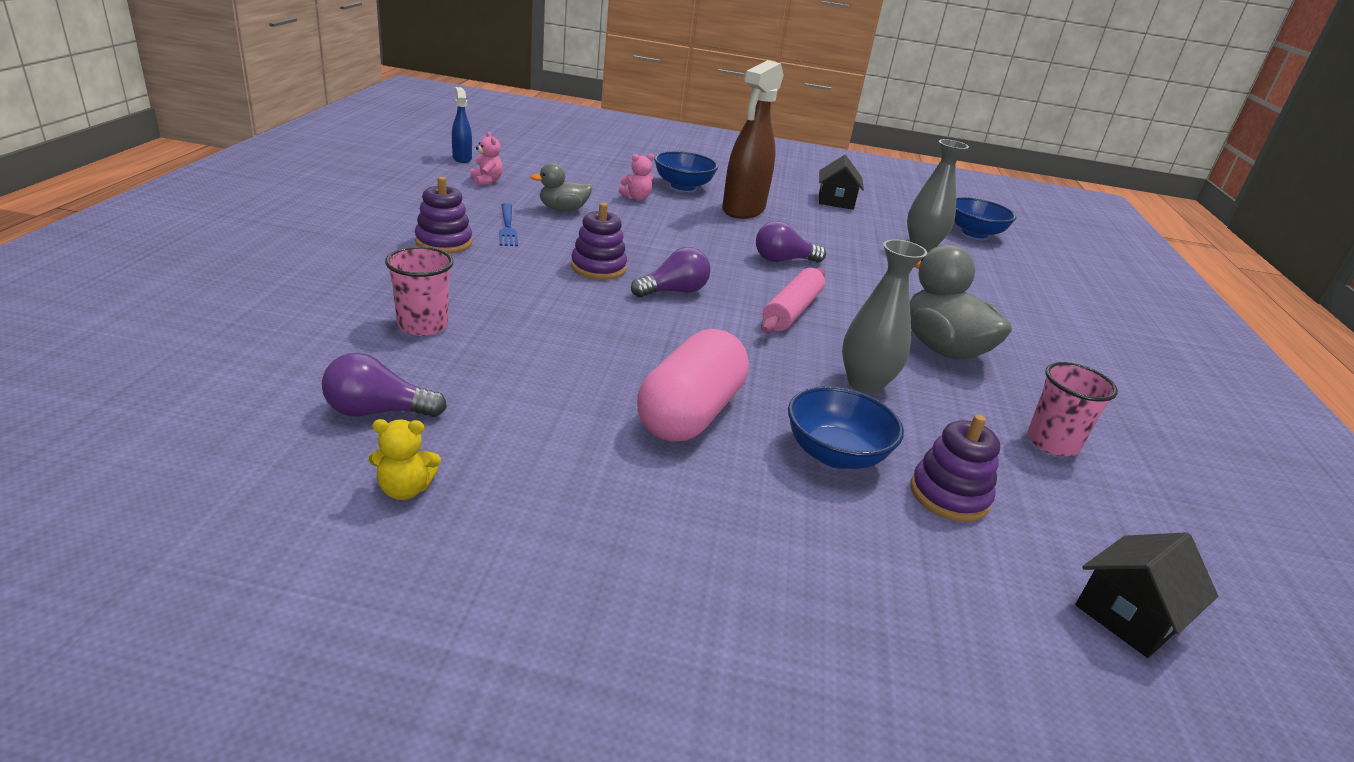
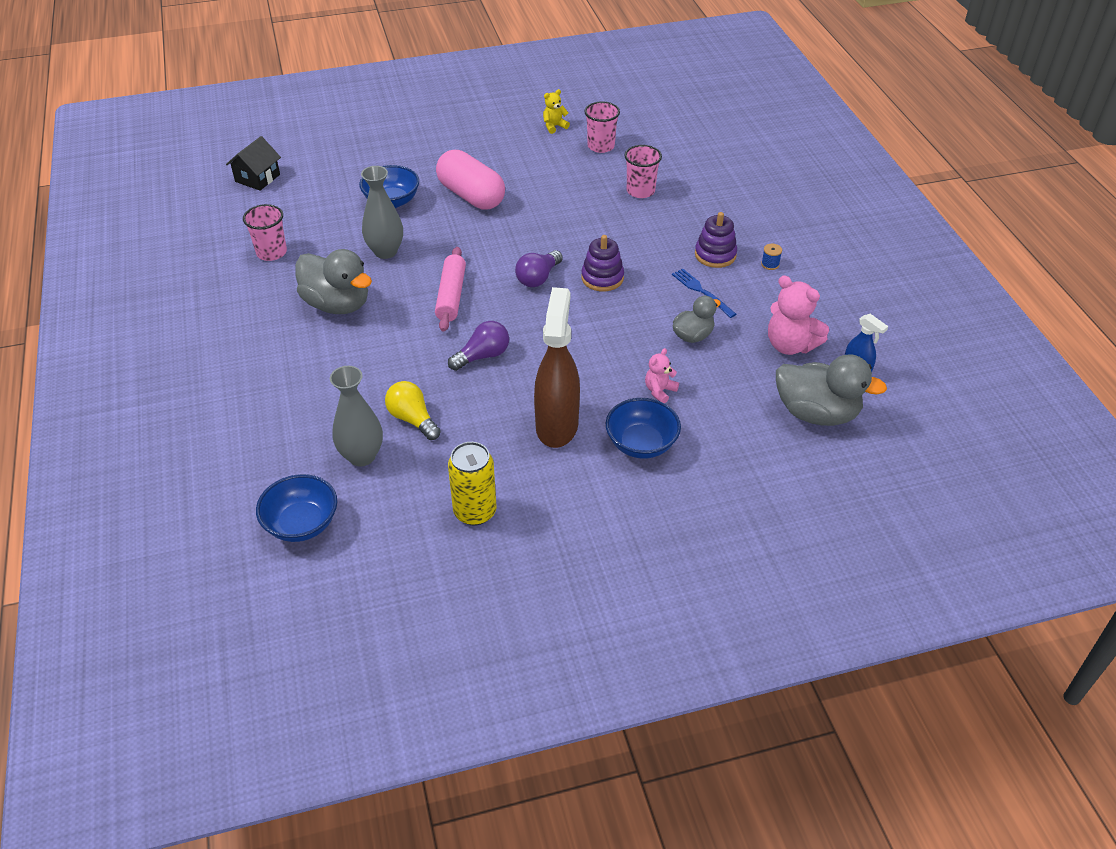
camera: 160 degrees right, 15 degrees up
purple light bulb [322,353,447,417] -> pink cup [584,101,620,153]
pink teddy bear [471,132,503,186] -> pink teddy bear [768,275,829,355], size x1.83
pink capsule [637,329,749,442] -> pink capsule turned 45 degrees counterclockwise [436,150,505,209]
black house [819,155,864,210] -> yellow can [448,442,497,526]
purple stacking toy [911,415,1000,522] -> none
none -> yellow light bulb [385,381,441,440]
none -> blue spool [761,244,782,270]
none -> grey duck [776,354,887,426]

